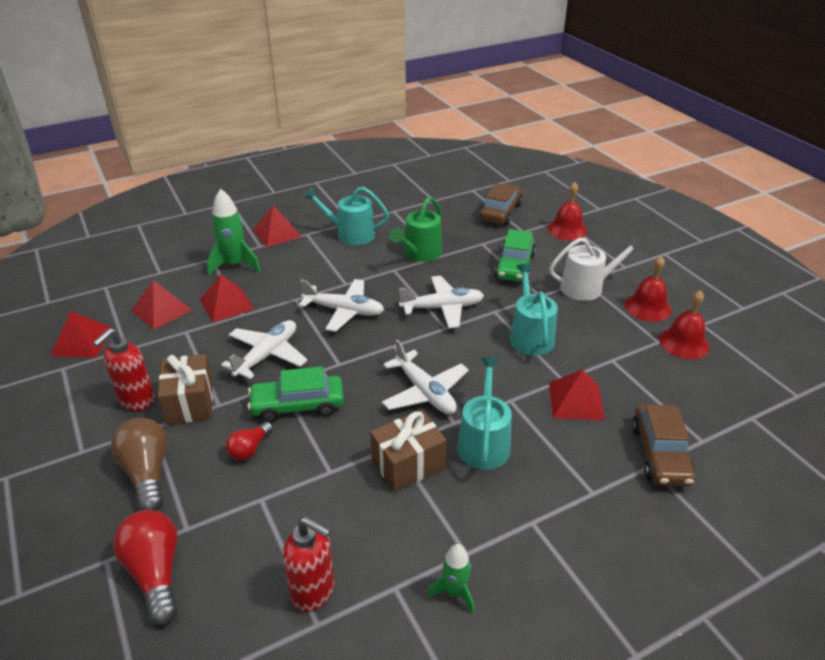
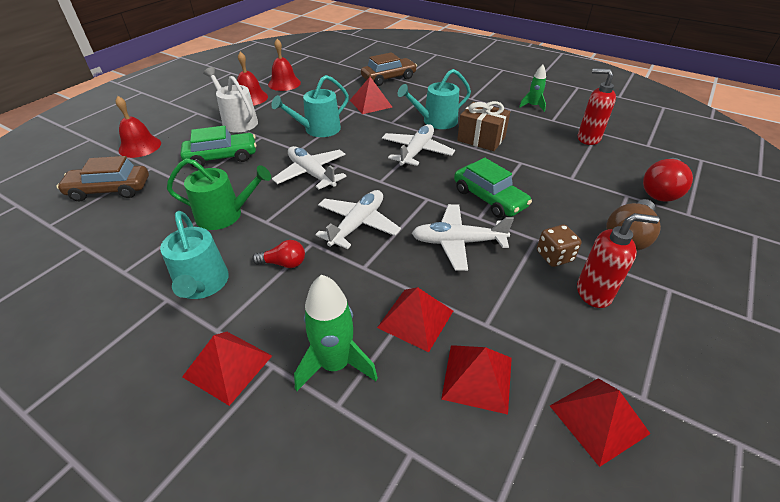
camera: 120 degrees left, 5 degrees up
brown gift [157,354,213,425] -> brown dice [537,225,582,267]
red light bulb [226,422,273,460] -> red light bulb moved to [252,240,305,268]
red soap dispenser [283,516,335,612] -> red soap dispenser turned 60 degrees counterclockwise [578,68,616,145]
white plane [299,279,384,332] -> white plane turned 45 degrees clockwise [315,190,401,249]

